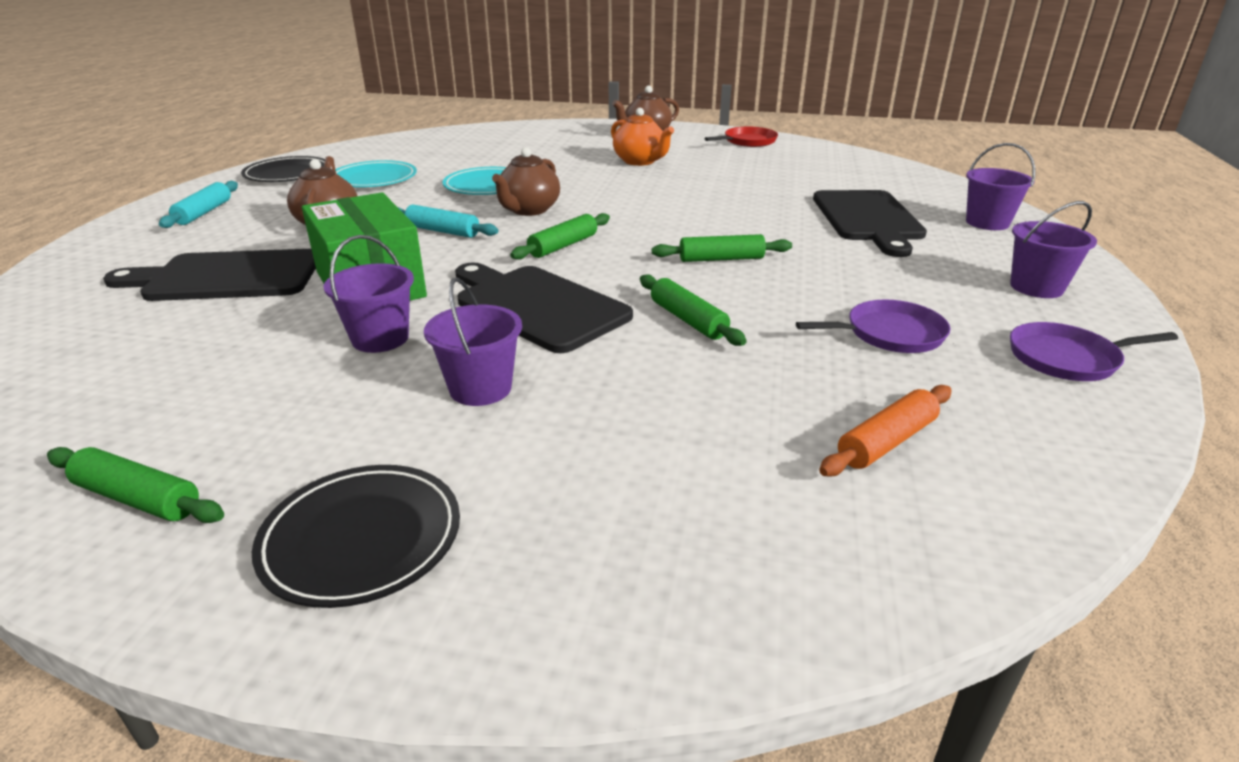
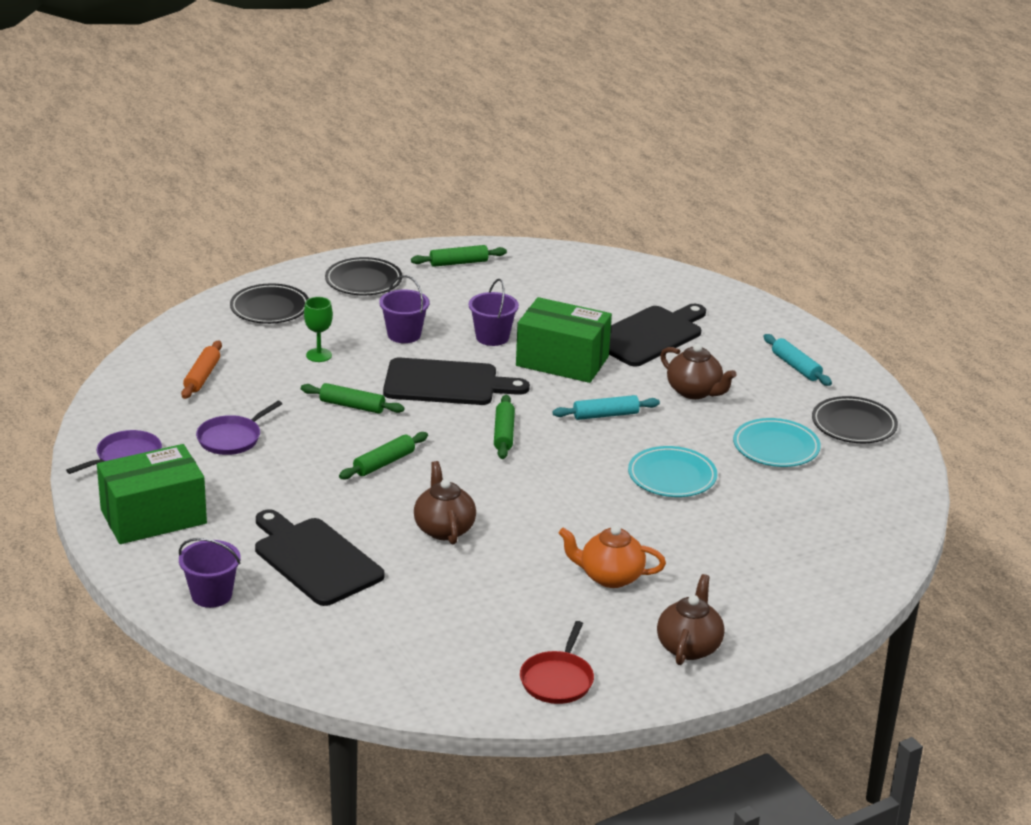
camera: 140 degrees right, 0 degrees up
brown teapot [492,147,560,216] -> brown teapot moved to [414,461,476,545]
purple bucket [1010,201,1097,298] -> green box [97,444,207,544]
none -> black plate [230,284,309,324]
none -> green goblet [304,297,333,362]

